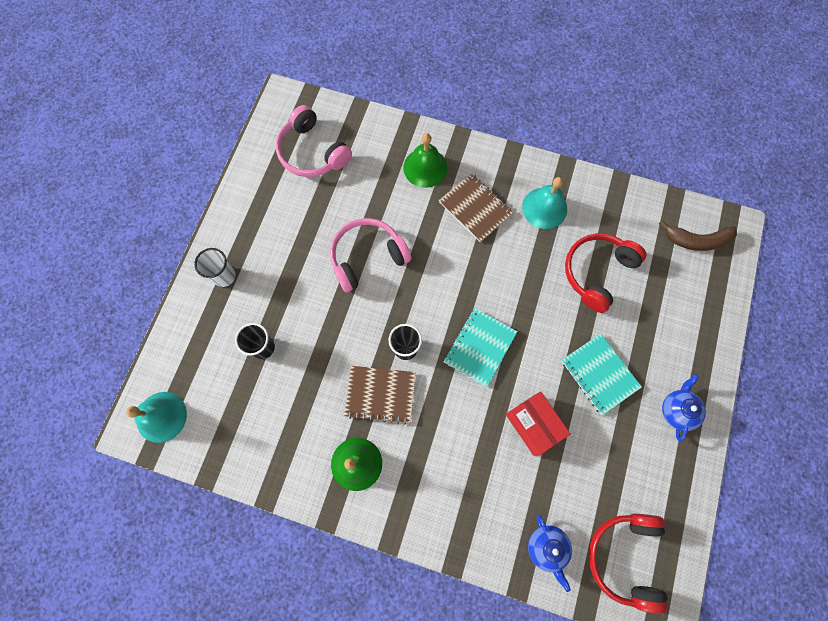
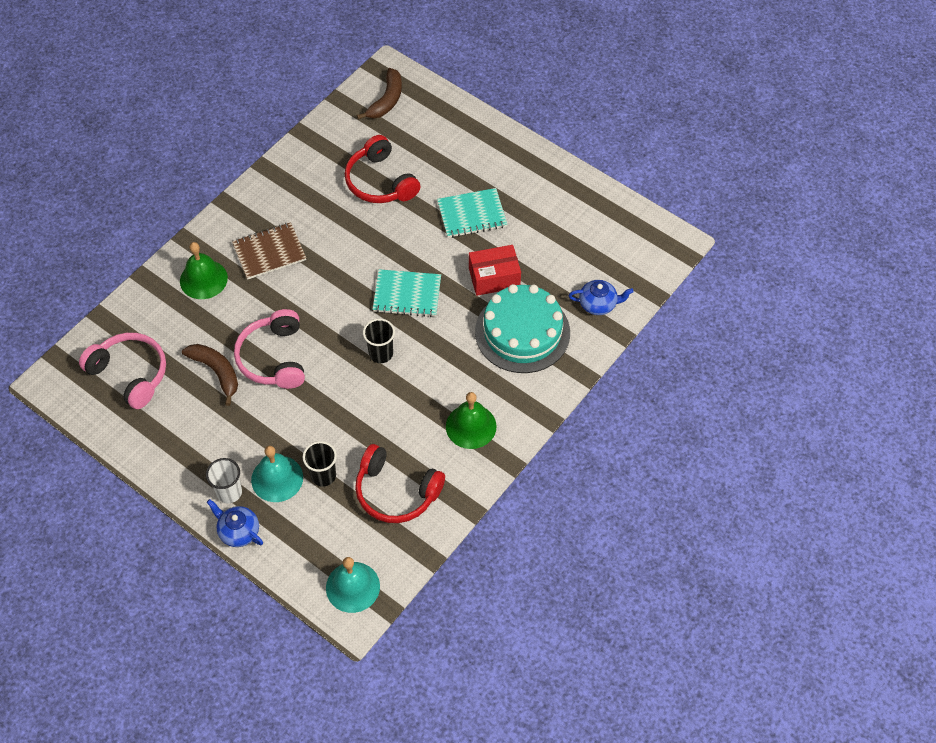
camera: 70 degrees left, 15 degrees down
pink headphones [276,105,352,177] -> pink headphones turned 120 degrees counterclockwise [79,333,166,409]
brown notebook [344,366,416,424] -> none
turquoise notebook [443,308,517,387] -> turquoise notebook turned 45 degrees counterclockwise [373,269,441,317]
turquoise bell [522,177,567,229] -> turquoise bell moved to [251,446,303,502]
red headphones [588,514,668,614] -> red headphones moved to [355,444,445,523]
blue teapot [662,374,706,442] -> blue teapot moved to [207,499,263,547]
none -> brown banana [182,344,238,406]
none -> turquoise cake [475,284,570,373]

